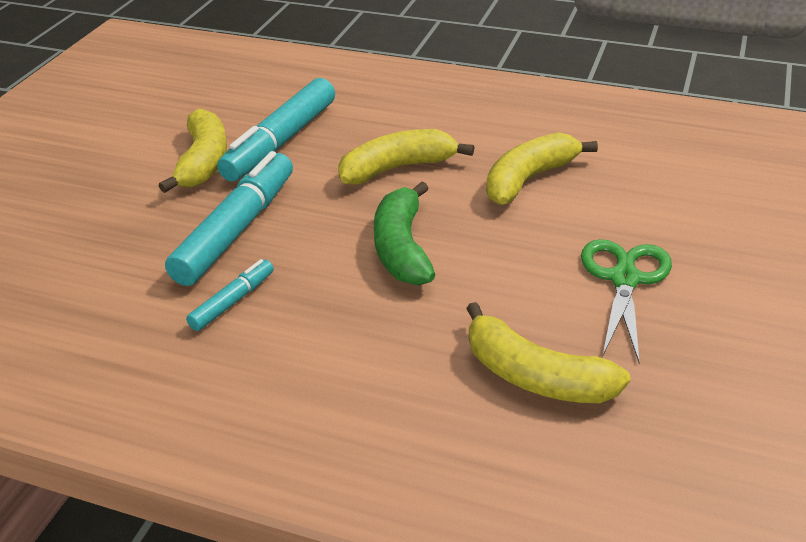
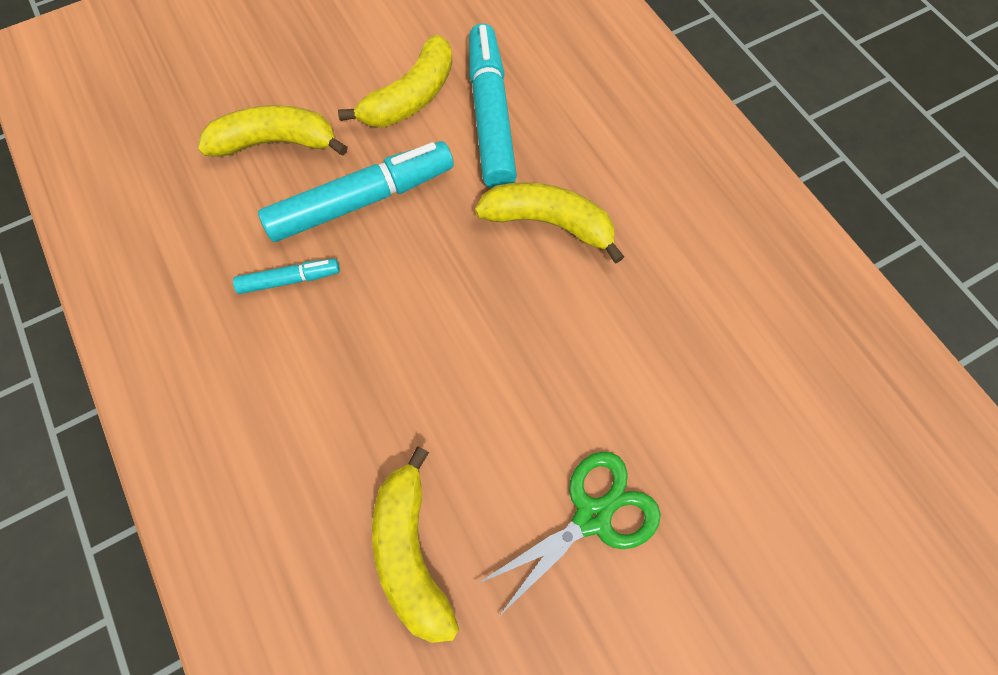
camera: 40 degrees right, 30 degrees up
turquoise marker [217,78,335,182] -> turquoise marker turned 105 degrees clockwise [469,23,517,188]
green banana [374,182,435,285] -> none
yellow banana [486,132,598,205] -> yellow banana moved to [198,105,348,156]

